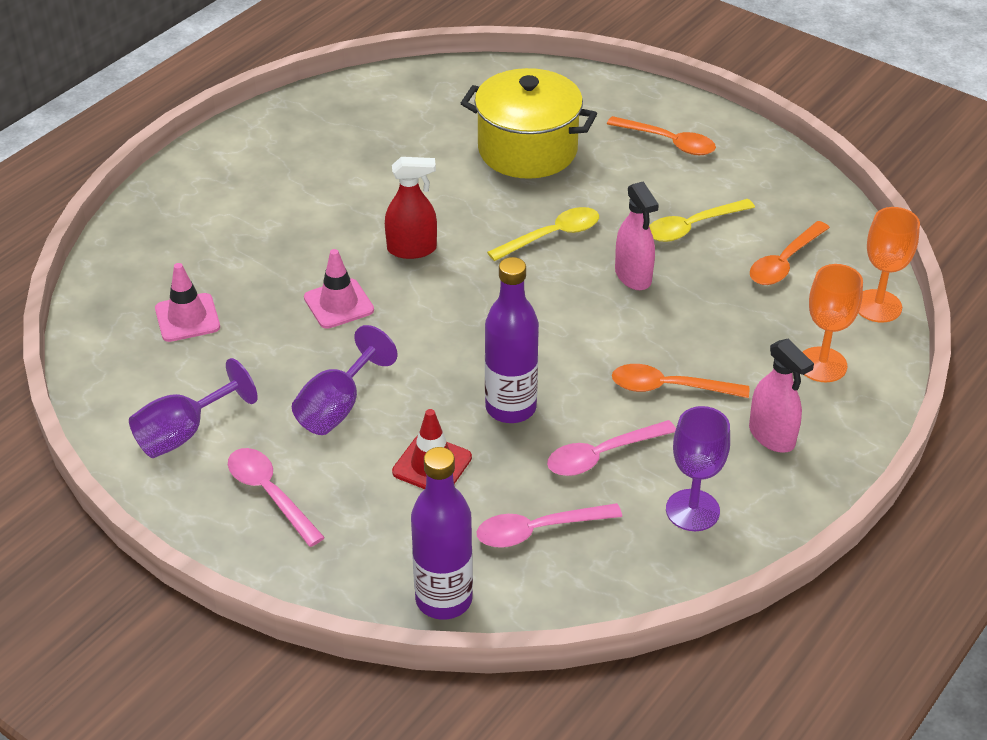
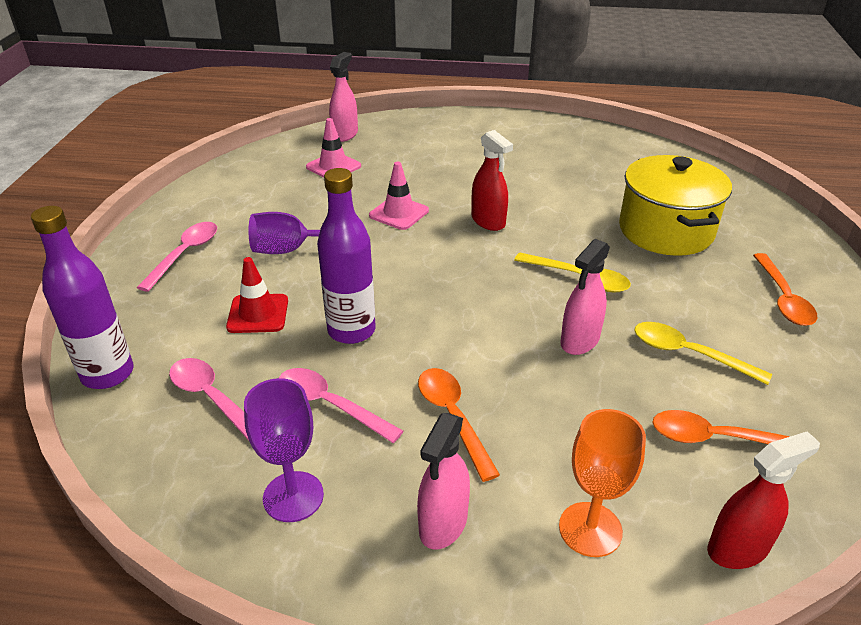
camera: 60 degrees right, 5 degrees down
purple goblet [129,358,258,458] -> none
orange goblet [858,207,920,322] -> red spray bottle [707,431,820,569]
none -> pink spray bottle [329,52,358,142]

